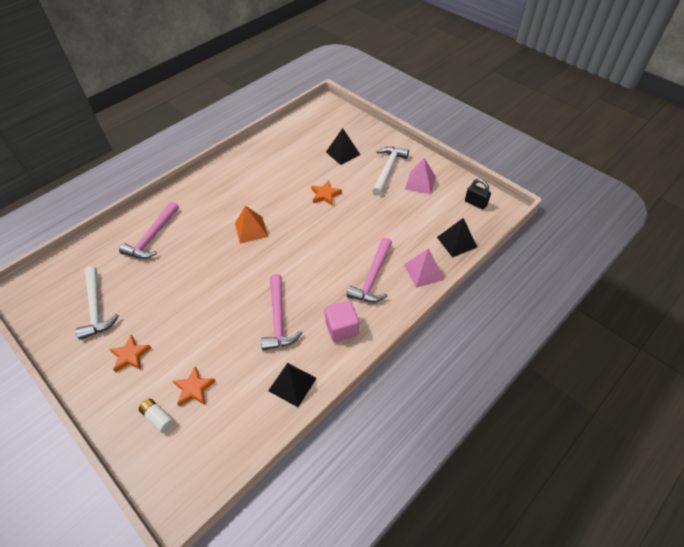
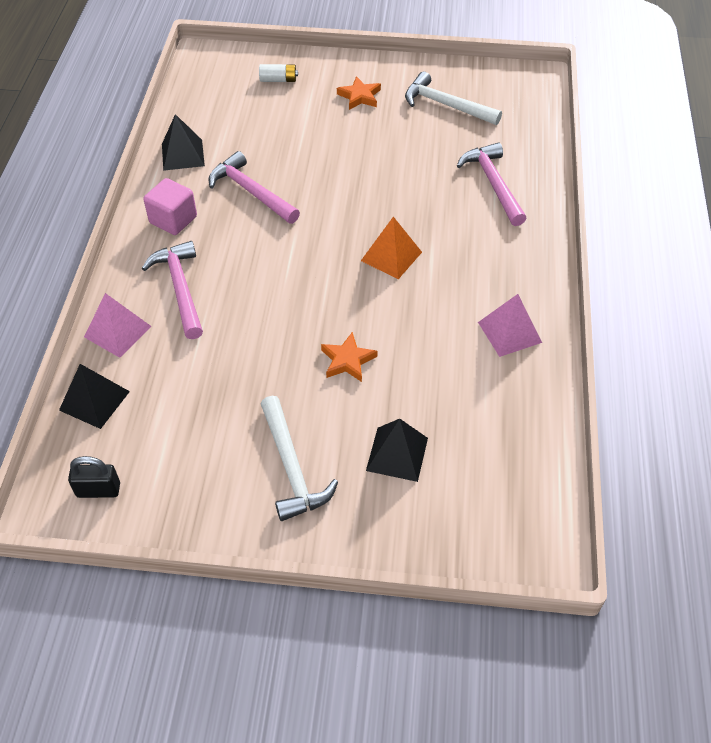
camera: 140 degrees right, 0 degrees up
orange star [173,366,216,406] -> none
pink pyramid [405,158,436,194] -> pink pyramid moved to [478,294,542,357]

